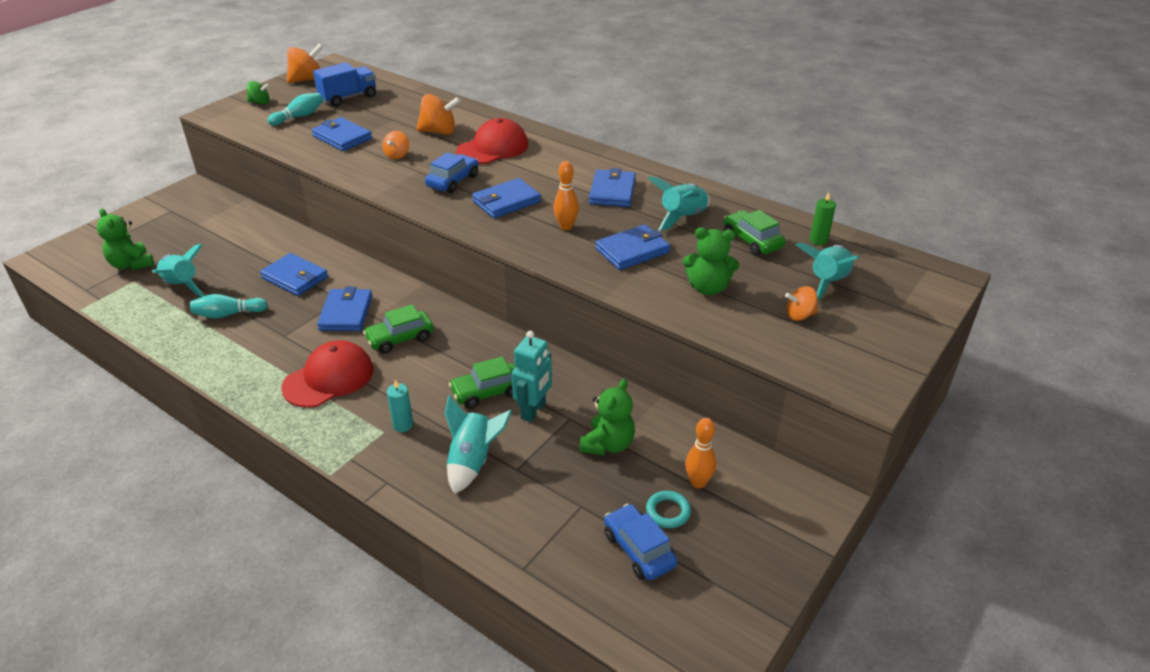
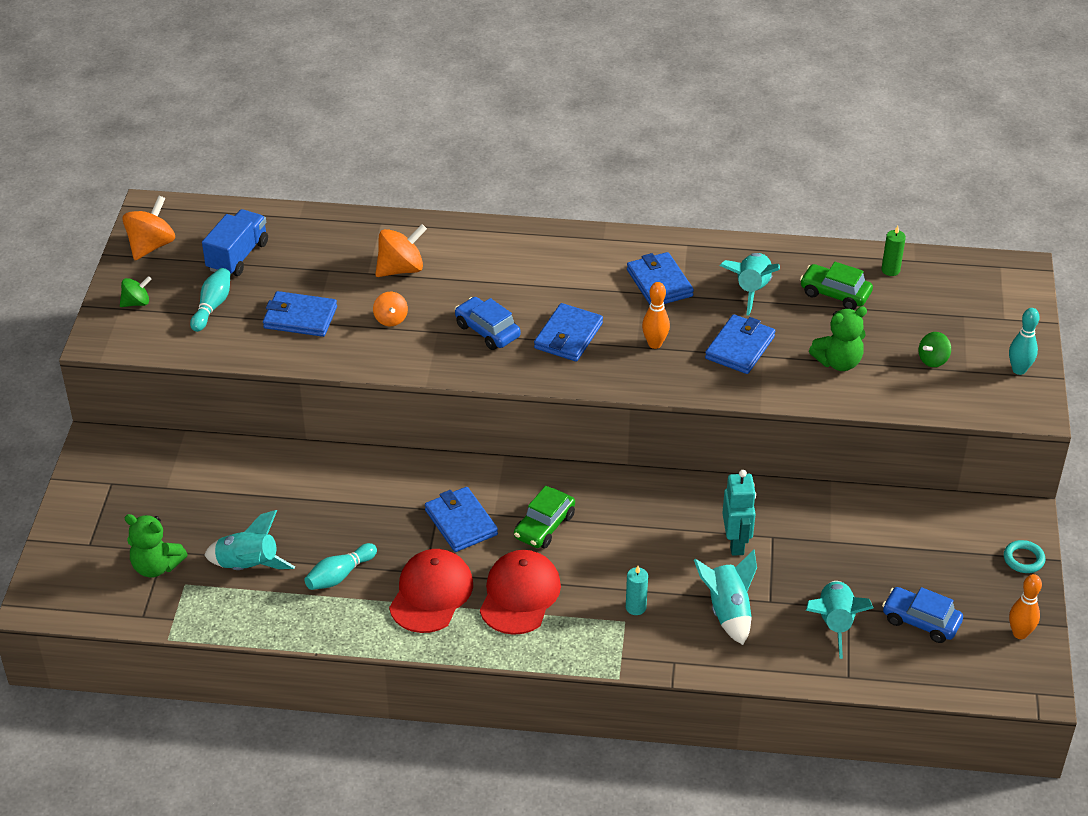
camera: 30 degrees left, 5 degrees up
blue wallet [260,253,328,296] -> none
blue car [425,152,478,193] -> blue car turned 45 degrees counterclockwise [455,297,521,350]
green car [449,356,515,409] -> none
red cap [456,118,528,164] -> red cap moved to [389,549,473,633]
green teddy bear [579,379,635,455] -> none
turquoise ring [646,491,691,528] -> turquoise ring moved to [1004,540,1045,573]
orange bowling pin [685,418,716,489] -> orange bowling pin moved to [1009,574,1042,639]
orange spinning top [785,286,818,321] -> green spinning top [919,332,951,367]
turquoise rocket [796,243,860,301] -> turquoise rocket moved to [806,581,873,659]
none -> turquoise bowling pin [1009,308,1040,375]

